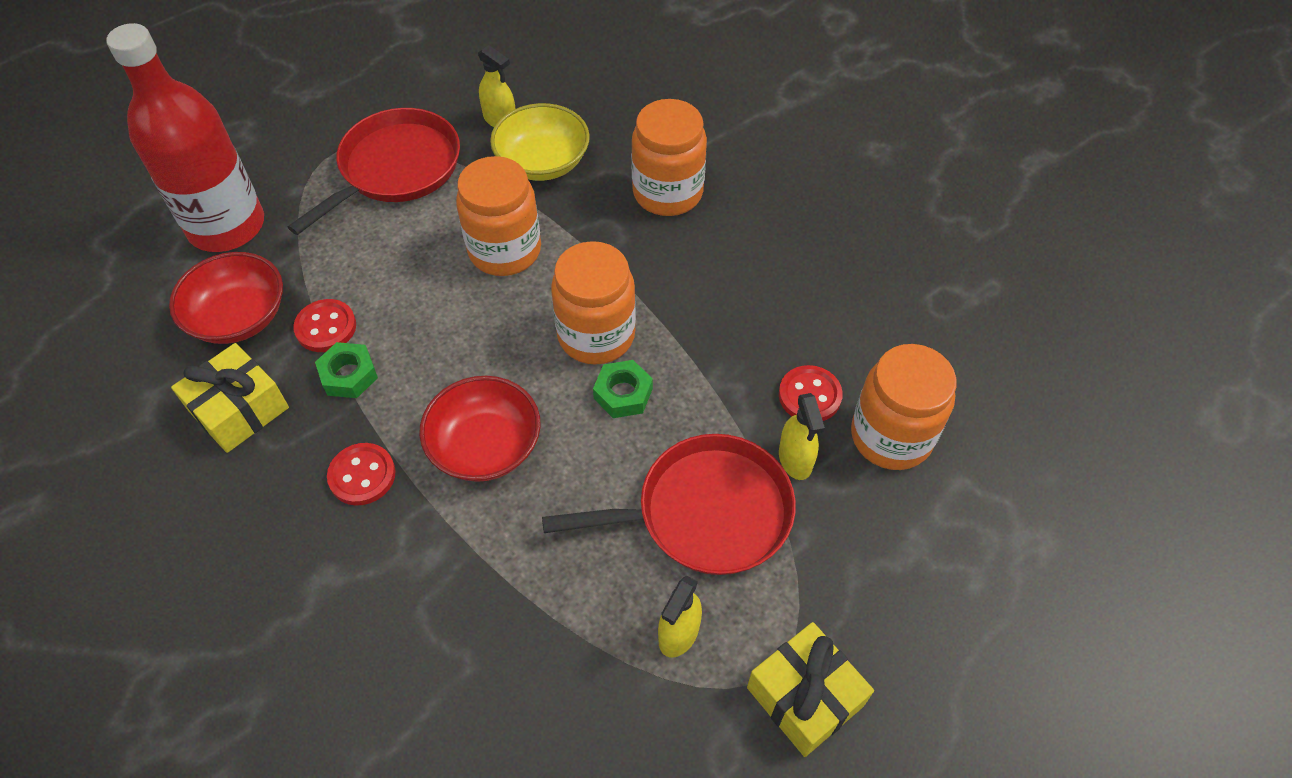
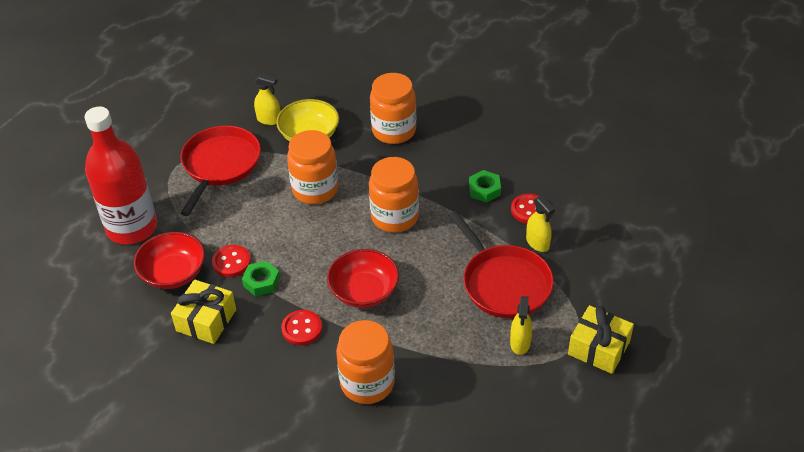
camera: 20 degrees left, 10 degrees down
red pan [542,434,796,575] -> red pan turned 90 degrees clockwise [449,211,554,318]
green nut [593,360,653,418] -> green nut moved to [469,170,501,203]
orange jar [851,344,957,470] -> orange jar moved to [336,320,395,404]

